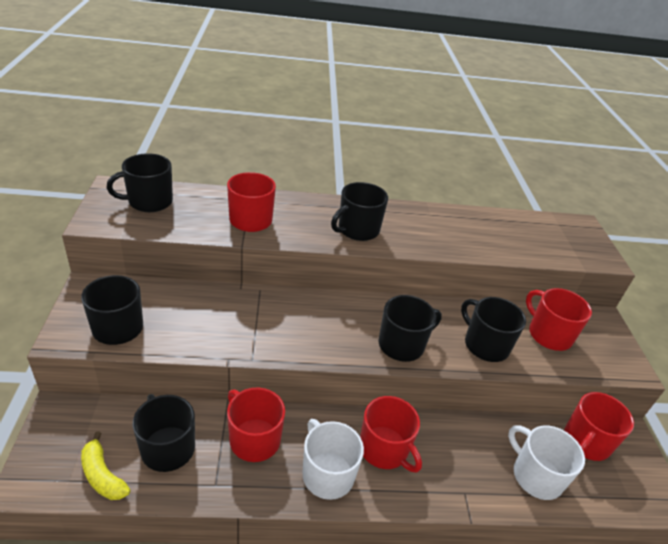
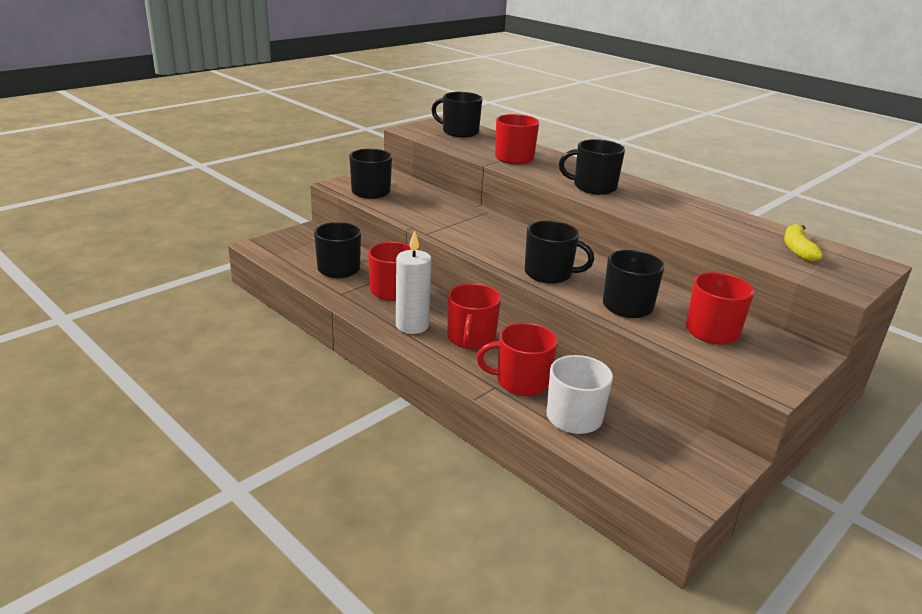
camera: 50 degrees right, 10 degrees down
yellow banana [81,431,131,500] -> yellow banana moved to [784,224,823,262]
white mug [302,419,364,500] -> white candle [396,230,432,334]
red mug [564,392,634,461] -> red mug moved to [477,323,558,396]

